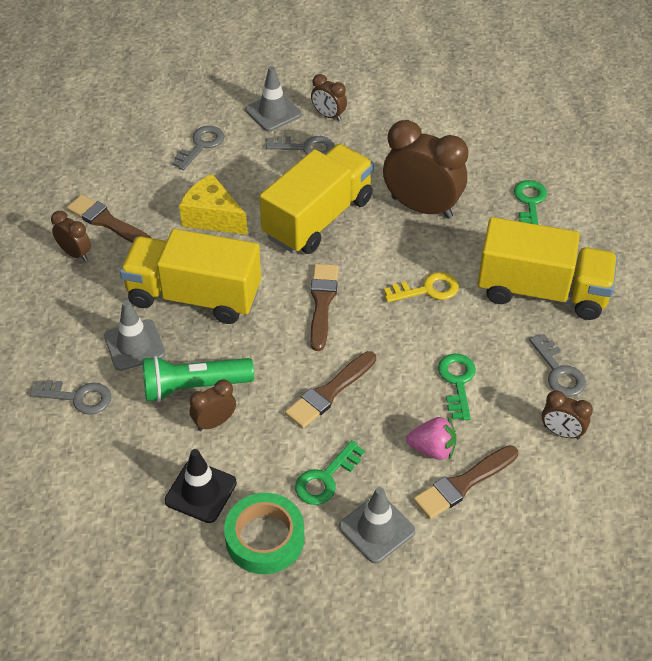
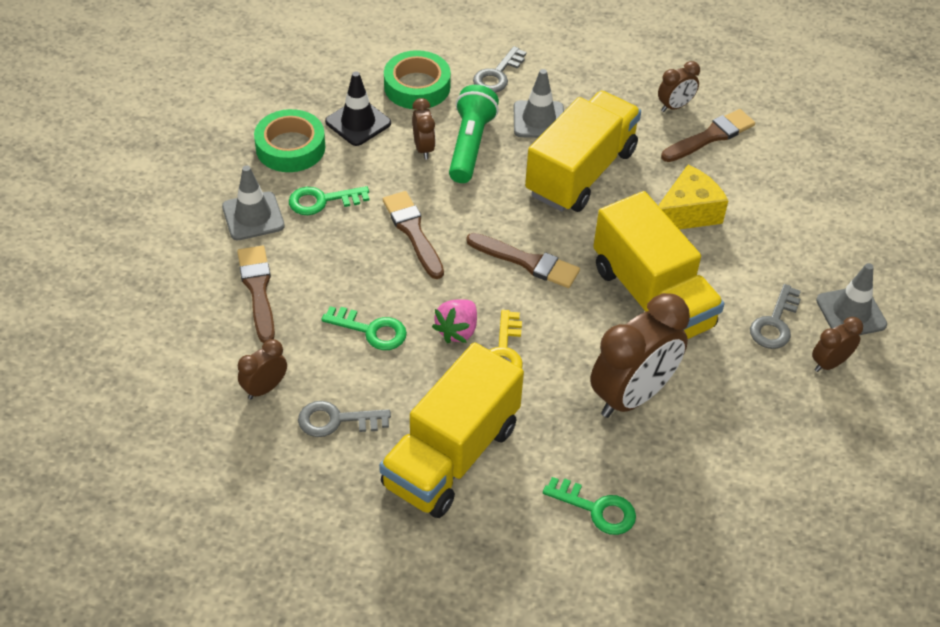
camera: 110 degrees right, 0 degrees up
grey key [172,126,224,170] -> none
green key [295,440,365,505] -> green key turned 75 degrees counterclockwise [289,186,369,215]
pink strawberry [406,417,457,460] -> pink strawberry moved to [432,299,477,344]
none -> green tape [384,50,451,109]

